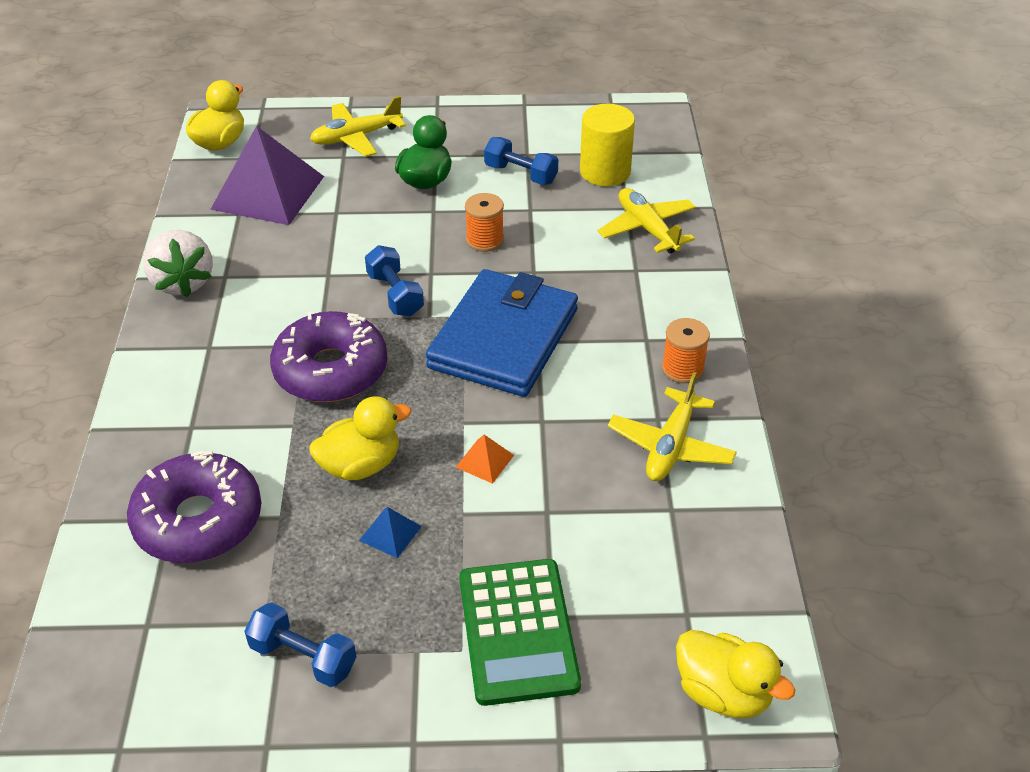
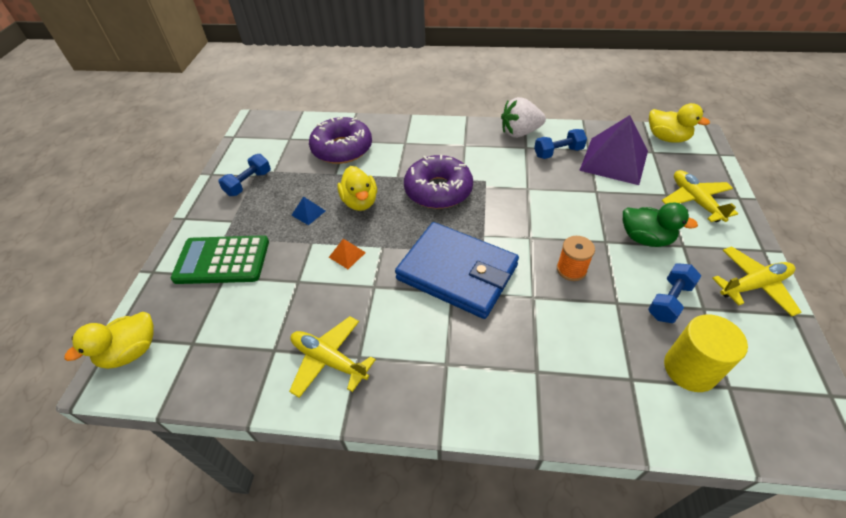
camera: 100 degrees right, 5 degrees up
blue dumbbell [365,245,424,317] -> blue dumbbell moved to [534,129,587,159]
yellow plane [598,188,696,254] -> yellow plane moved to [712,246,802,316]
orange spool [662,318,710,383] -> none

